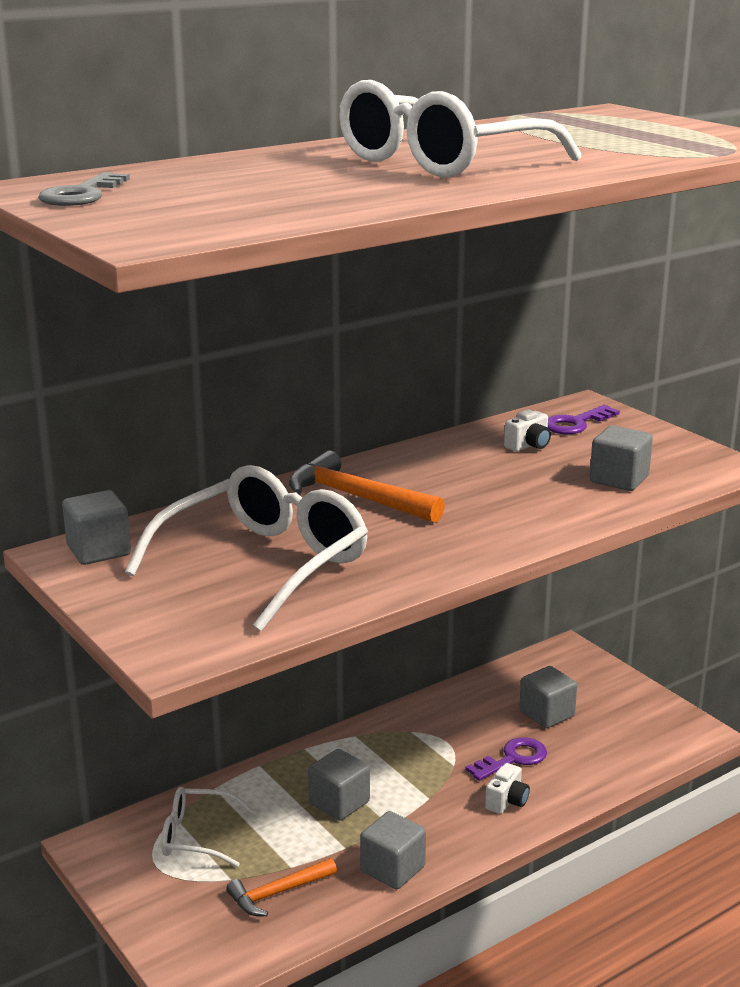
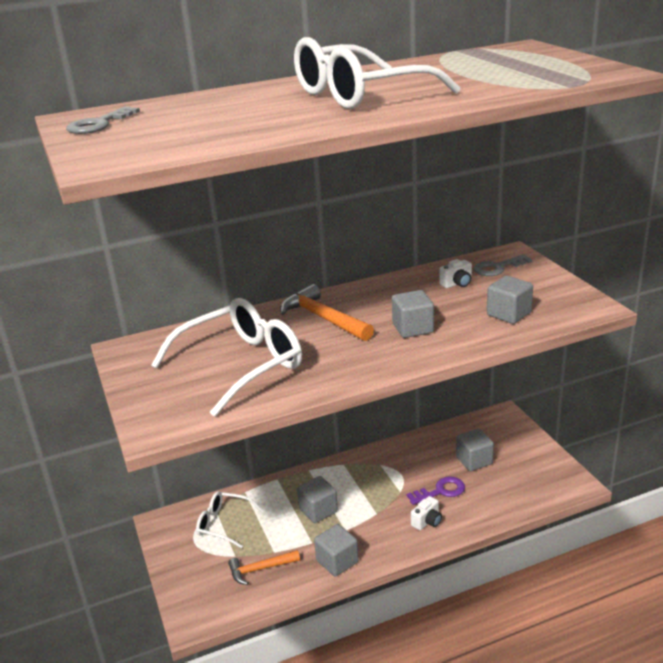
camera: 15 degrees right, 5 degrees up
grey cube [62,490,131,565] -> grey cube moved to [392,290,434,338]
purple key [548,405,620,434] -> grey key [474,254,532,276]

